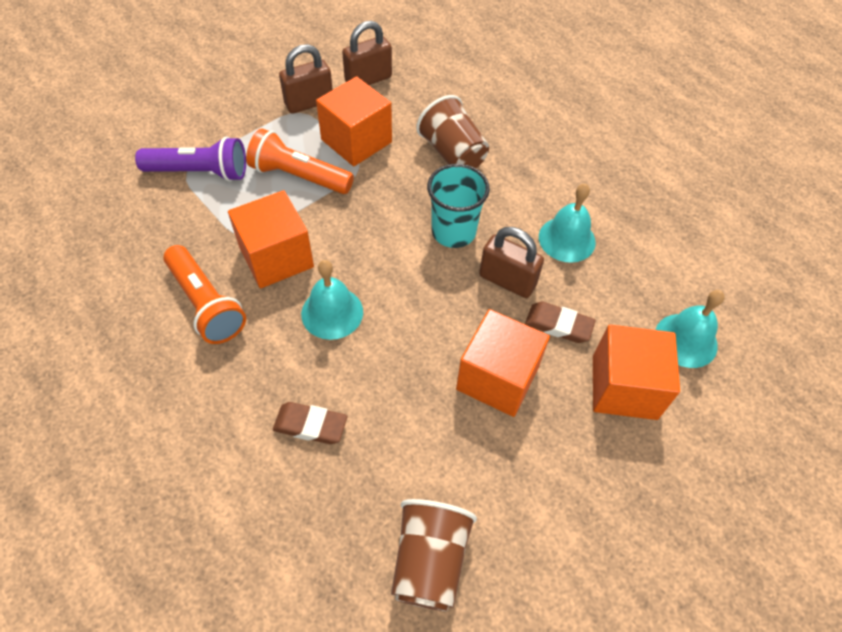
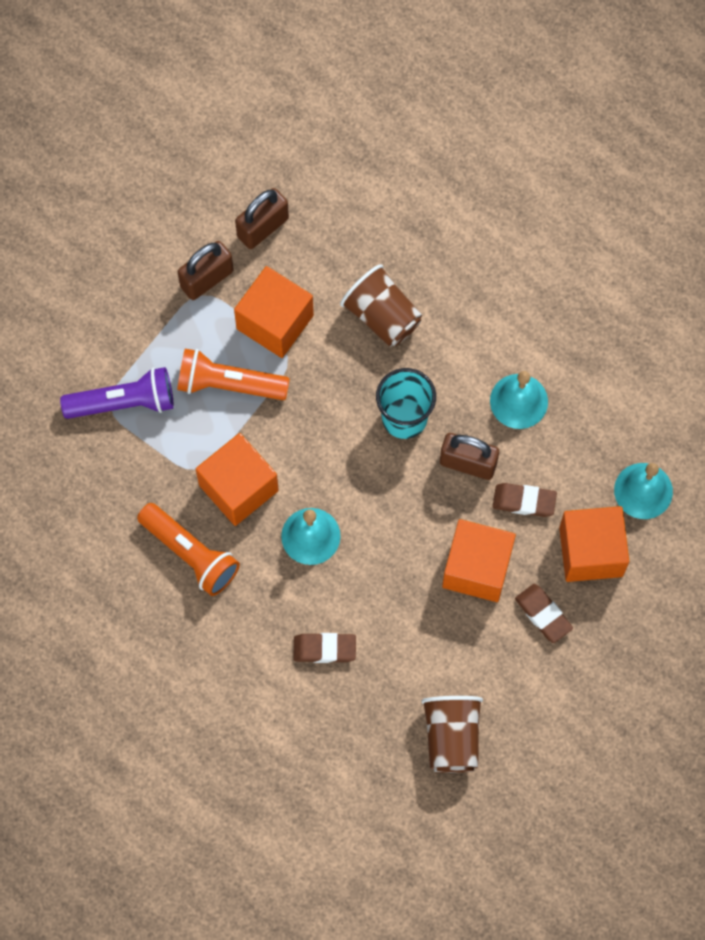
camera: 10 degrees left, 15 degrees up
none -> brown eraser [515,584,573,643]

